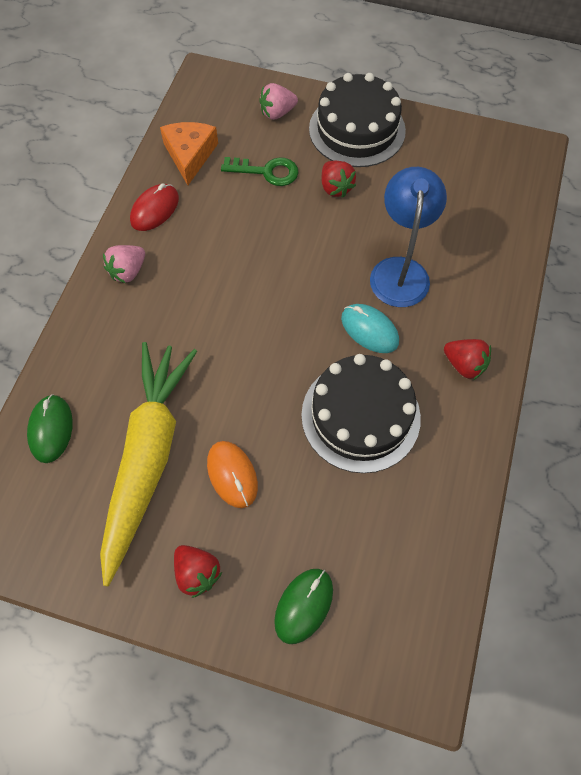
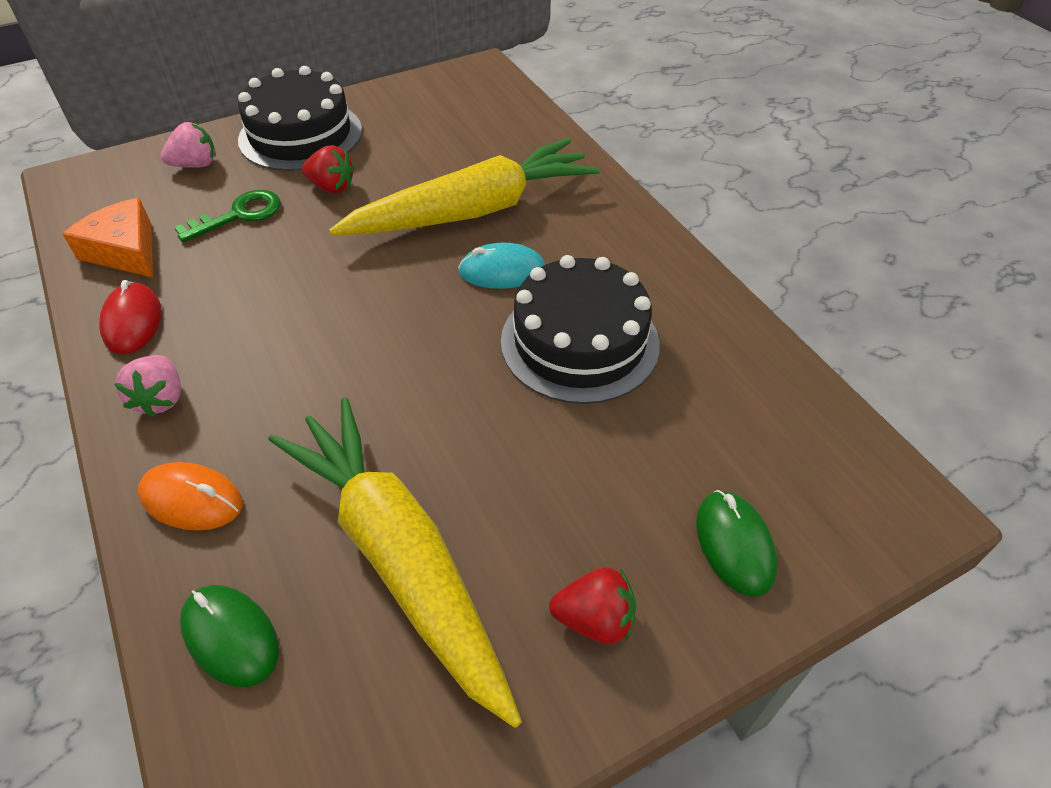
camera: 45 degrees left, 15 degrees down
orange mouse [207,441,258,508] -> orange mouse moved to [138,462,243,531]
pink strawberry [259,83,298,120] -> pink strawberry turned 135 degrees counterclockwise [160,122,216,168]
blue lamp [370,167,447,307] -> yellow carrot [329,138,600,235]
red strawberry [444,339,491,380] -> none

